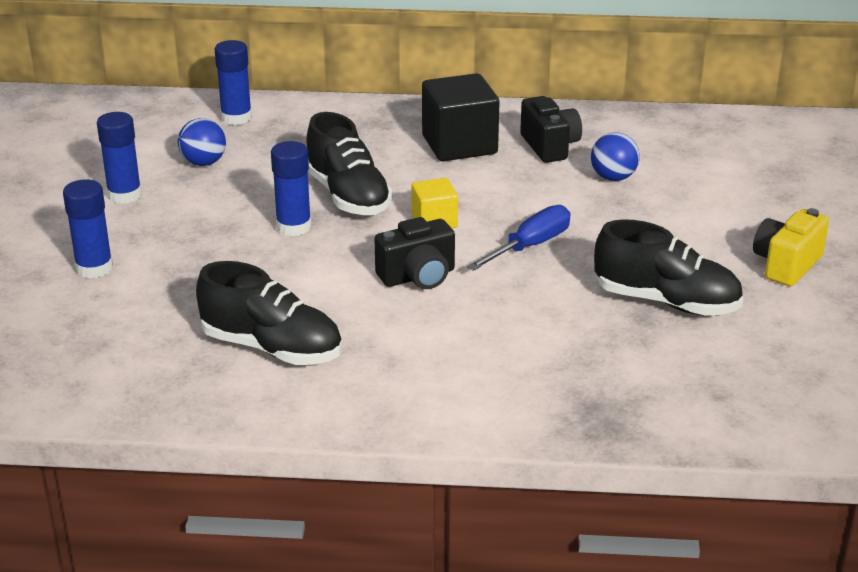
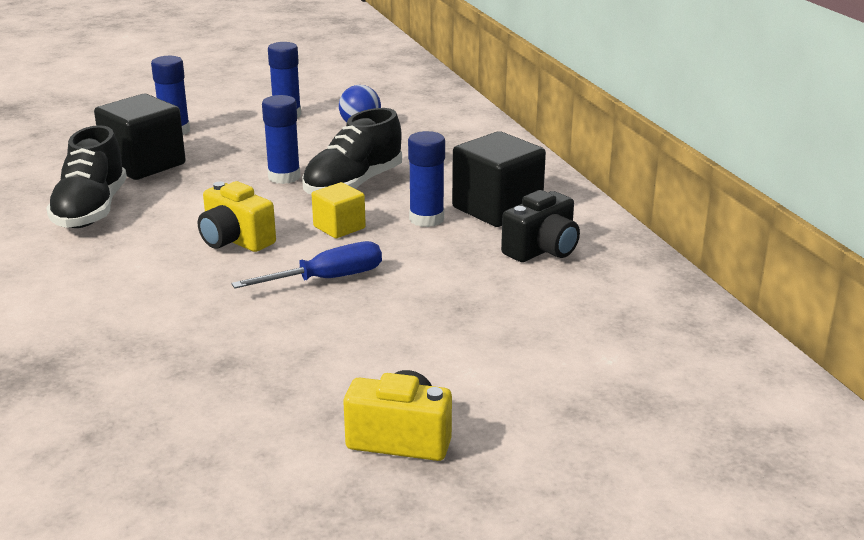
camera: 65 degrees right, 5 degrees down
blue glue stick [215,40,252,125] -> blue glue stick moved to [408,131,445,227]
black camera [374,217,455,289] -> yellow camera [198,181,276,252]
blue screwdriver [467,205,571,271] -> blue screwdriver turned 45 degrees counterclockwise [231,241,382,289]
blue ball [591,132,640,181] -> none
black shoe [594,219,743,316] -> none
none -> black cube [94,94,186,180]

